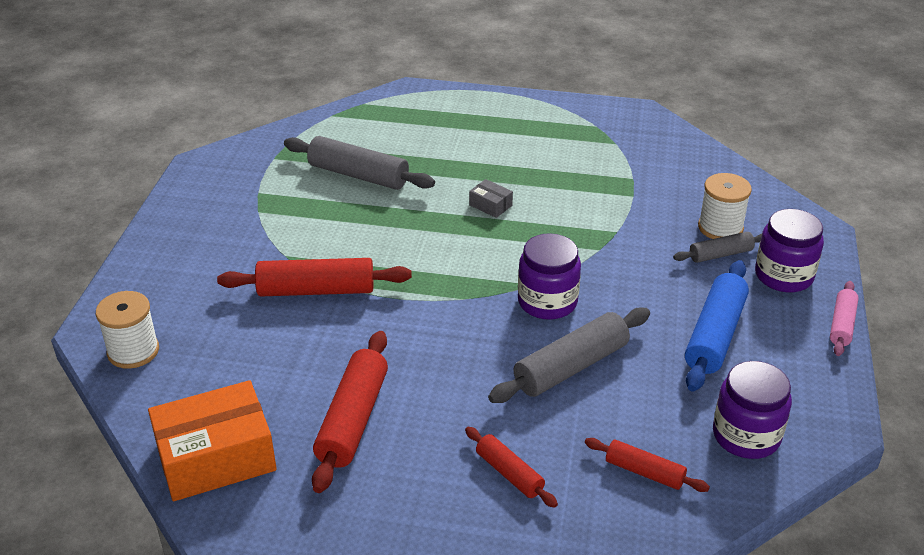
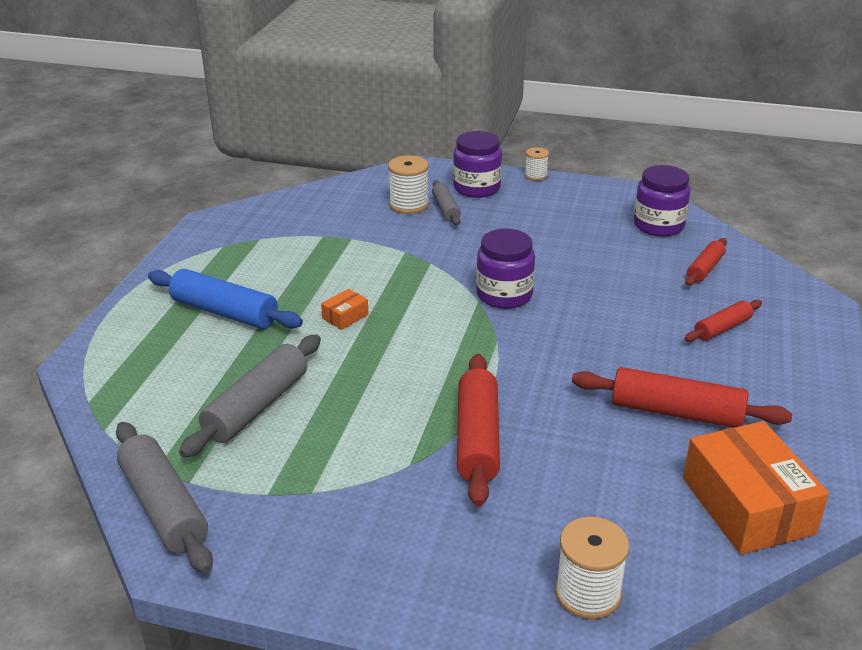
camera: 85 degrees left, 5 degrees down
grey box [469,179,513,218] -> orange box [321,289,369,330]
grey rolling pin [488,307,650,403] -> grey rolling pin moved to [116,422,213,574]
blue rolling pin [685,260,749,392] -> blue rolling pin moved to [148,269,303,329]
pink rolling pin [830,281,859,356] -> white spool [525,147,549,181]

